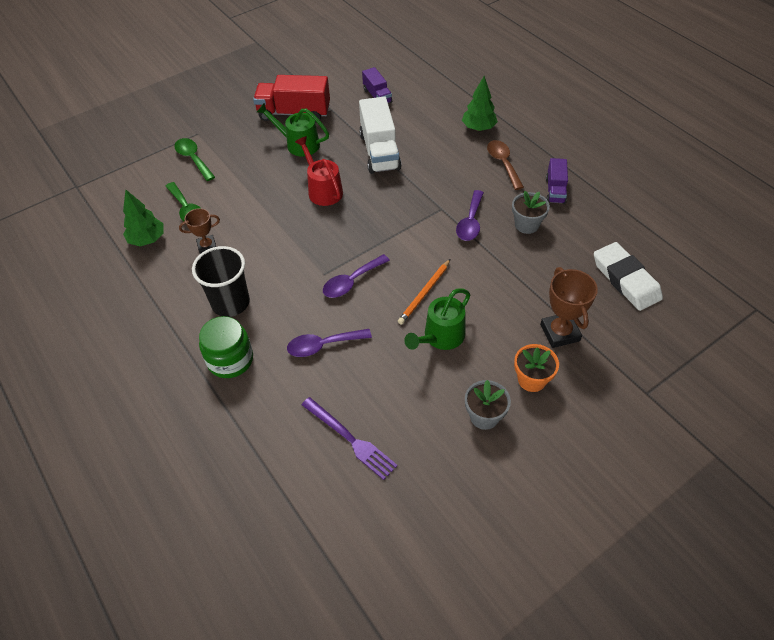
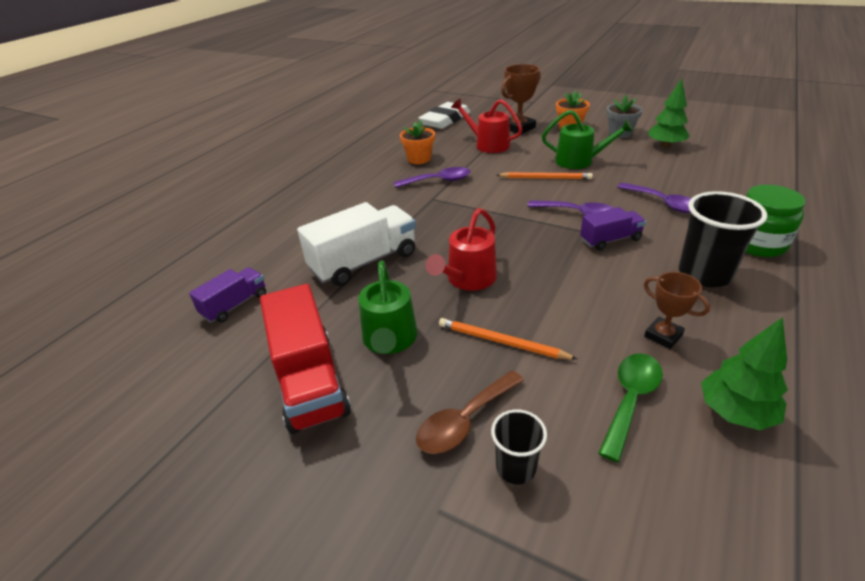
camera: 115 degrees left, 15 degrees down
green spoon [175,138,215,181] -> black cup [491,409,547,484]
purple fork [302,397,398,480] -> none
green tree [462,76,498,131] -> green tree moved to [648,78,689,148]
brown spoon [487,140,524,190] -> brown spoon moved to [416,371,524,454]
grey flower pot [512,191,550,234] -> orange flower pot [400,120,435,164]
purple truck [546,158,568,204] -> purple truck moved to [580,207,646,250]
none -> orange pencil [439,318,577,359]
none -> red watering can [451,98,523,153]

